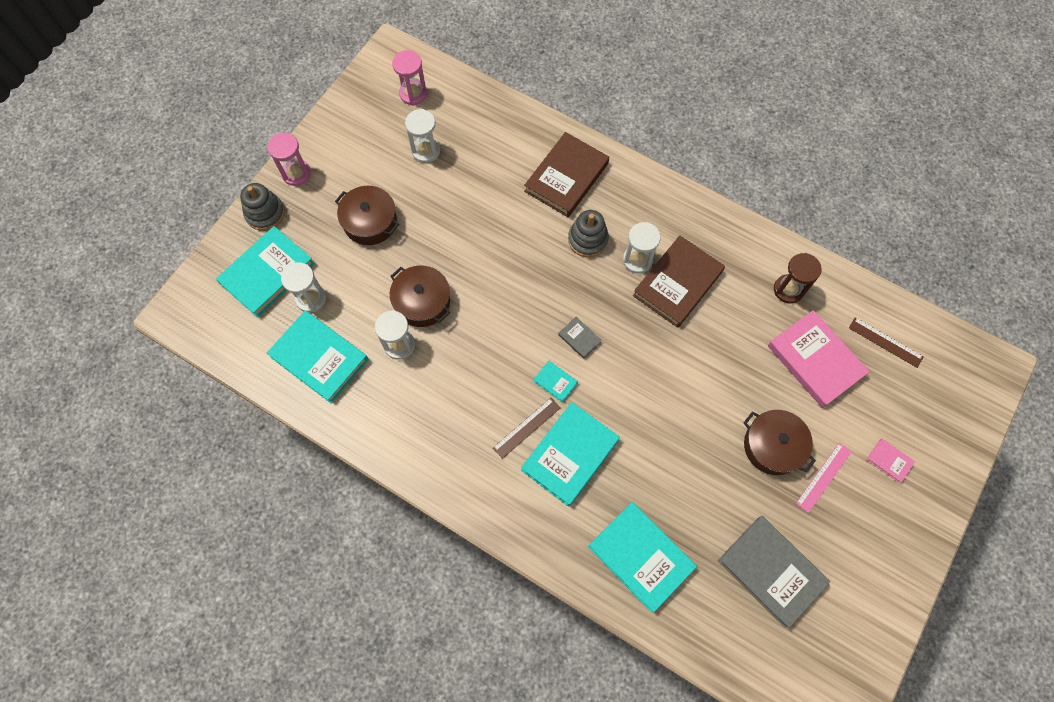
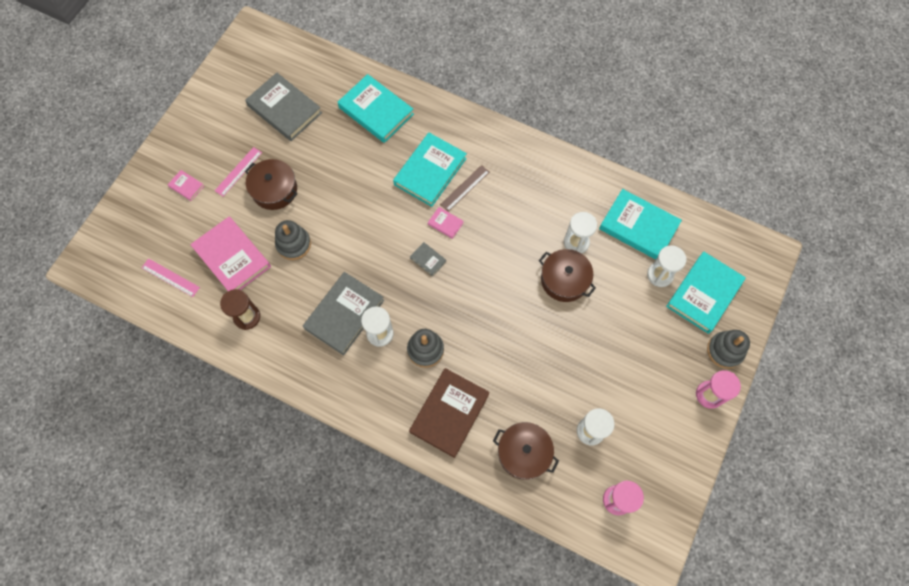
camera: 175 degrees right, 0 degrees up
brown pot [335,186,399,245] -> brown pot moved to [493,422,559,480]
turquoise book [533,361,578,403] -> pink book [428,207,464,239]
brown book [633,235,725,328] -> grey book [303,272,384,355]
brown ruler [849,317,923,368] -> pink ruler [142,258,200,297]
none -> grey stacking toy [275,220,311,260]

